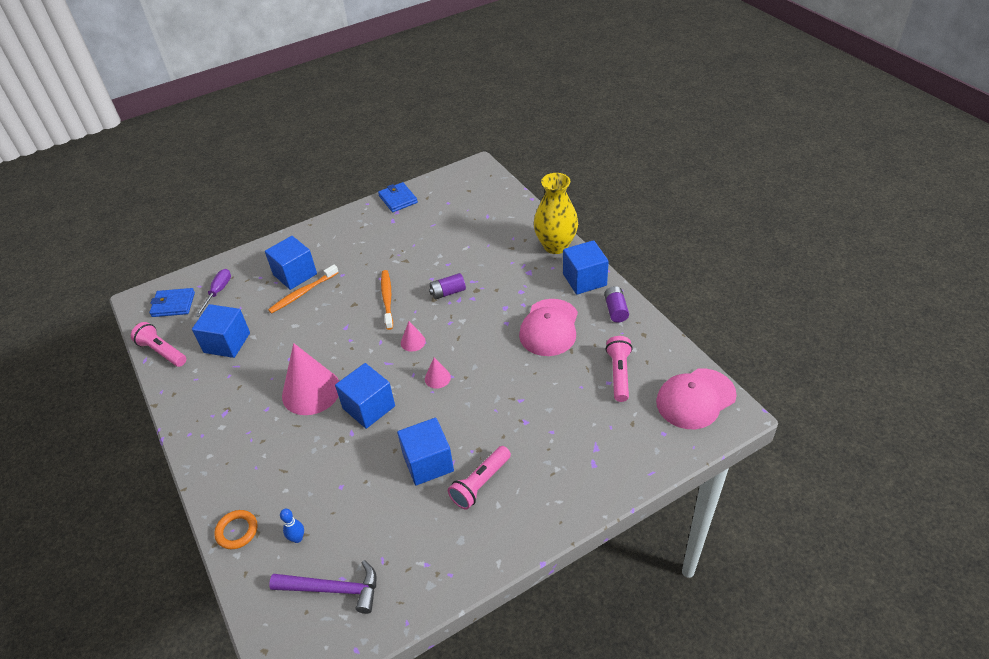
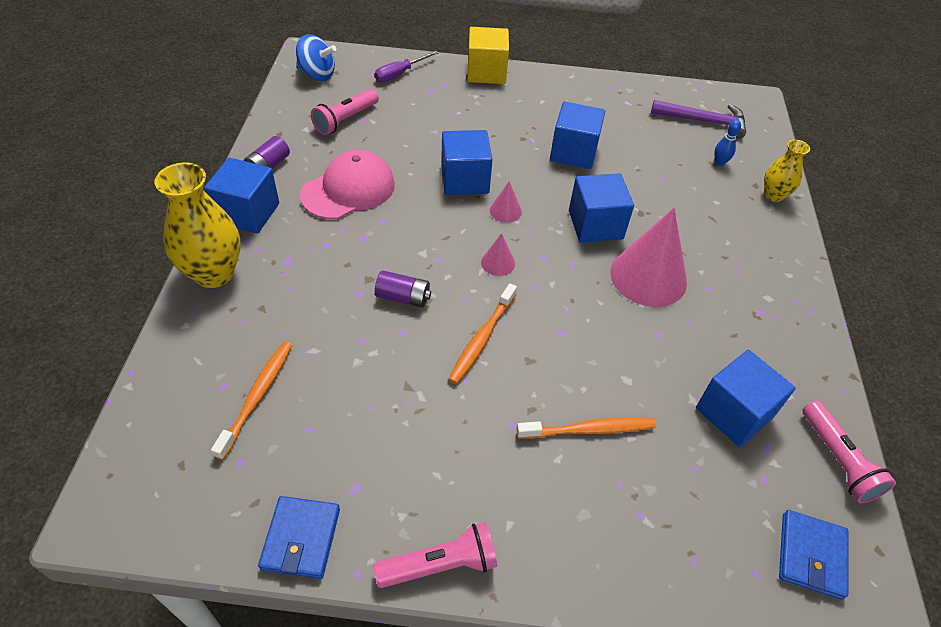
camera: 150 degrees left, 5 degrees up
blue wallet [149,288,195,317] -> blue wallet turned 75 degrees clockwise [779,510,848,600]
purple screwdriver [195,269,231,317] -> purple screwdriver moved to [374,51,438,82]
orange ring [214,510,258,549] -> yellow vase [764,140,810,202]
blue cube [265,236,317,290] -> blue cube moved to [441,130,493,195]
purple hammer [269,560,376,614] -> purple hammer turned 150 degrees clockwise [651,100,746,139]
pink flashlight [448,446,511,510] -> pink flashlight moved to [373,522,497,588]
pink cap [656,369,737,429] -> blue spinning top [296,34,336,81]
none -> orange toothbrush [211,342,292,460]
none -> yellow cube [467,27,509,84]

